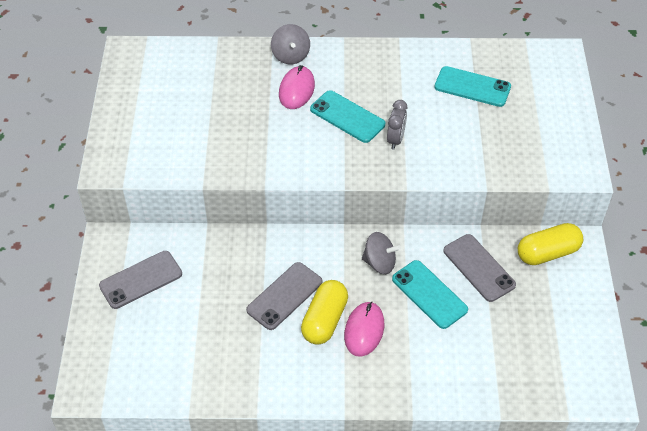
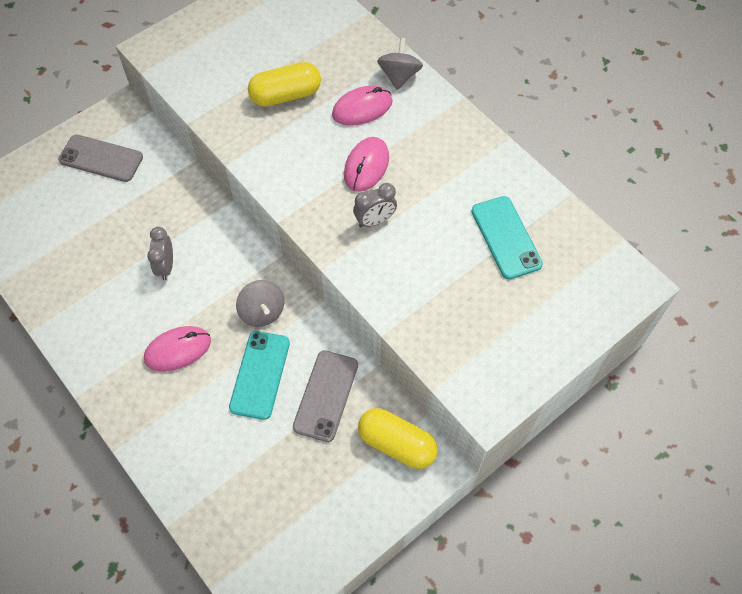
camera: 50 degrees right, 10 degrees up
grey phone [246,262,323,330] -> grey clock [147,227,173,280]
grey spinning top [271,24,310,65] -> grey spinning top turned 150 degrees clockwise [377,38,423,90]
yellow capsule [301,280,348,345] -> yellow capsule moved to [248,62,321,107]
turquoise phone [310,90,385,143] -> pink mouse [344,137,389,192]

